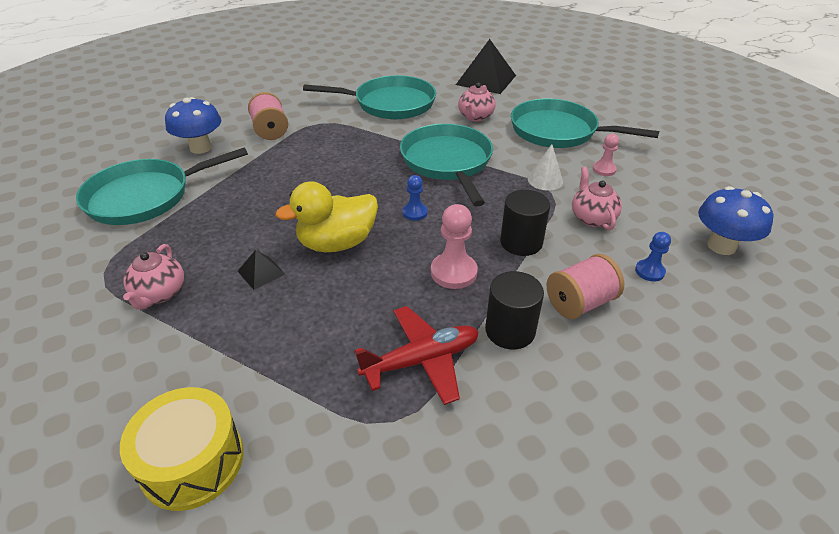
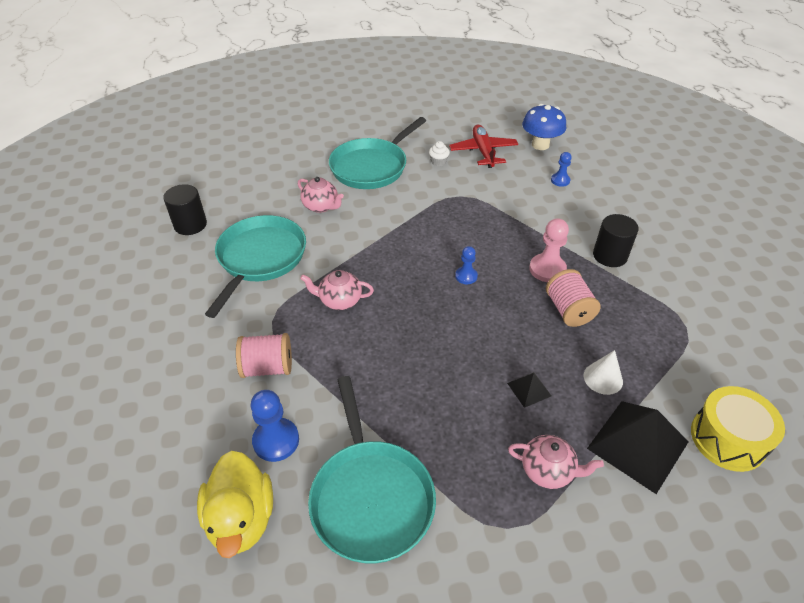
camera: 75 degrees left, 5 degrees up
blue mushroom [165,97,221,154] -> blue pawn [251,390,299,462]
yellow duck [275,182,378,252] -> yellow duck moved to [197,451,273,558]
red plane [355,306,479,405] -> red plane moved to [449,124,518,168]
turquoise pan [400,124,493,207] -> none
black pyramid [456,39,516,94] -> black pyramid moved to [587,401,689,494]
black cylinder [500,190,550,256] -> black cylinder moved to [163,184,207,235]
white cone [528,144,563,191] -> white cone moved to [584,350,623,395]
pink spool [547,254,624,319] -> pink spool moved to [546,269,601,327]
pink teapot [572,167,622,230] -> pink teapot moved to [300,270,374,310]
pink pawn [593,134,619,176] -> white cupcake [429,141,450,166]

